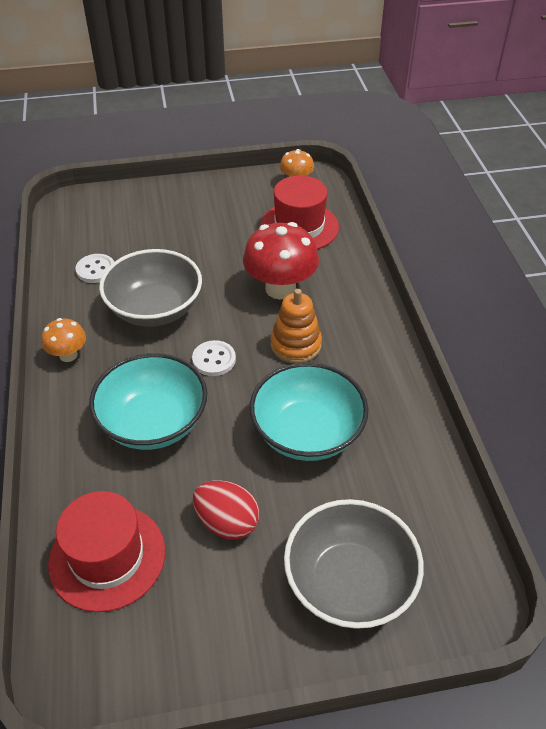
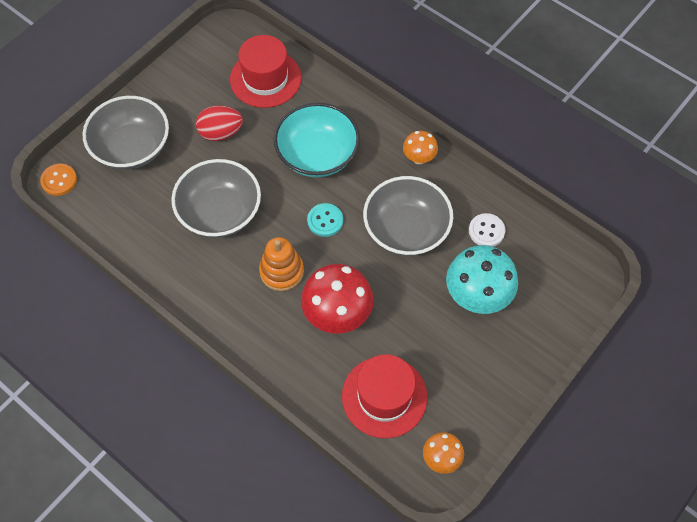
camera: 140 degrees right, 15 degrees up
white button [192,340,236,376] -> turquoise button [307,203,343,237]
turquoise bowl [250,362,369,461] -> grey bowl [171,159,261,238]
none -> orange button [40,164,77,196]
none -> turquoise mushroom [446,245,518,314]

